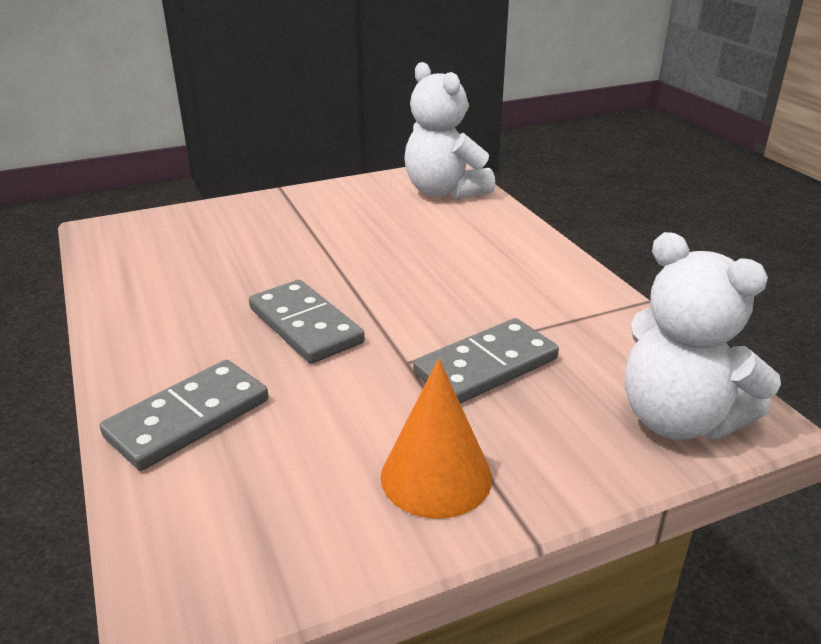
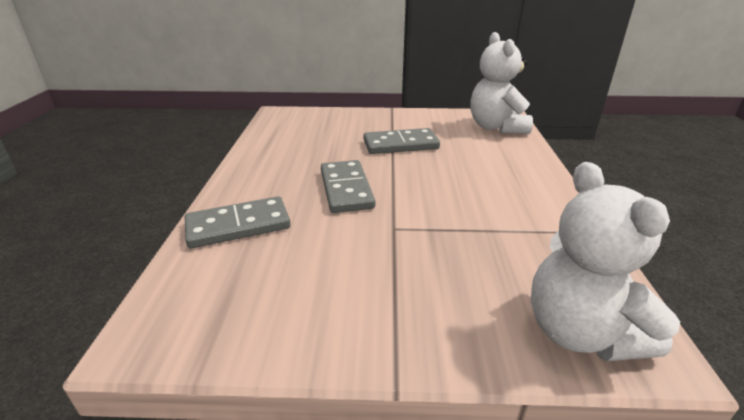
camera: 25 degrees right, 0 degrees up
orange cone [381,359,492,519] -> none
grey domino [413,318,559,404] -> grey domino moved to [364,128,440,154]

